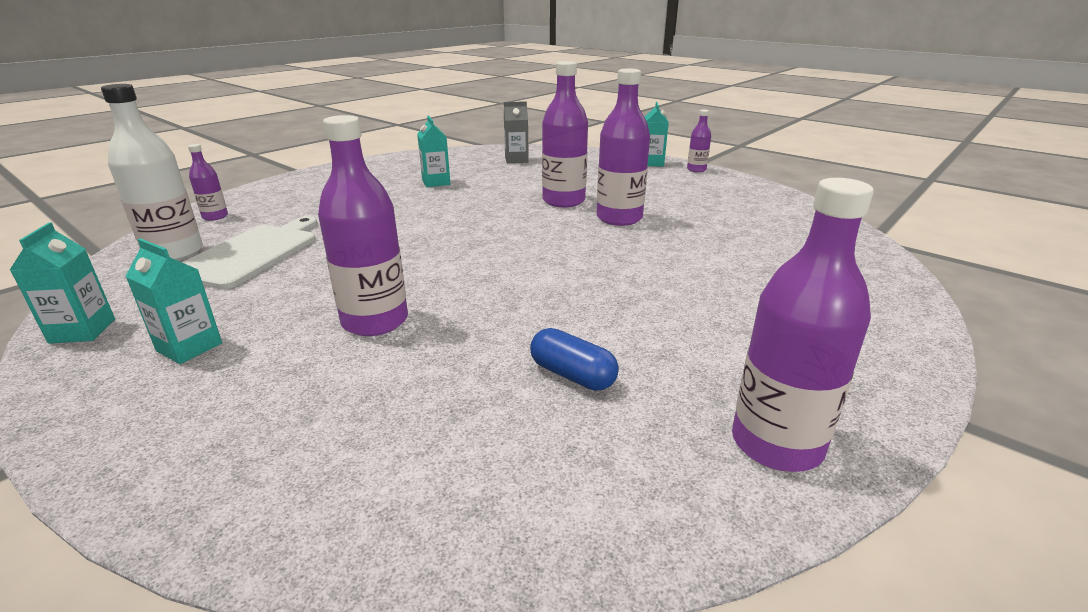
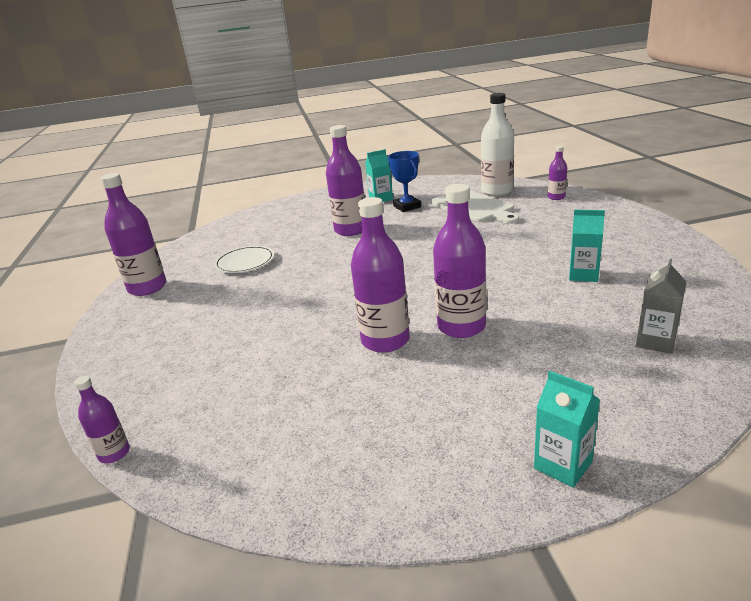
camera: 130 degrees right, 0 degrees up
turquoise carton [10,222,115,344] -> none
blue capsule [530,328,619,391] -> white plate [214,245,275,273]
purple bottle [687,110,711,172] -> purple bottle moved to [74,376,130,463]
none -> blue trophy [388,151,421,212]

